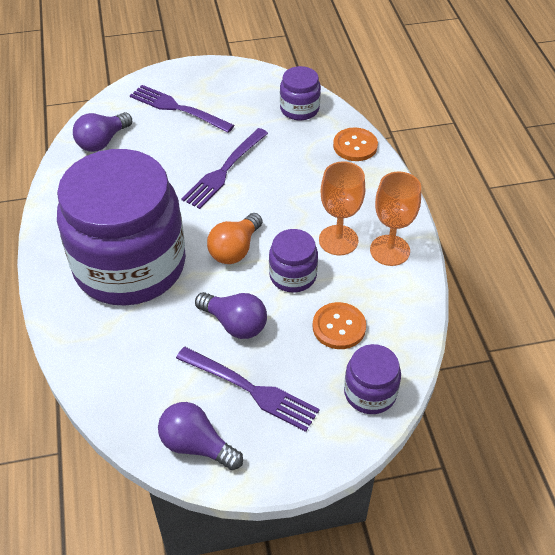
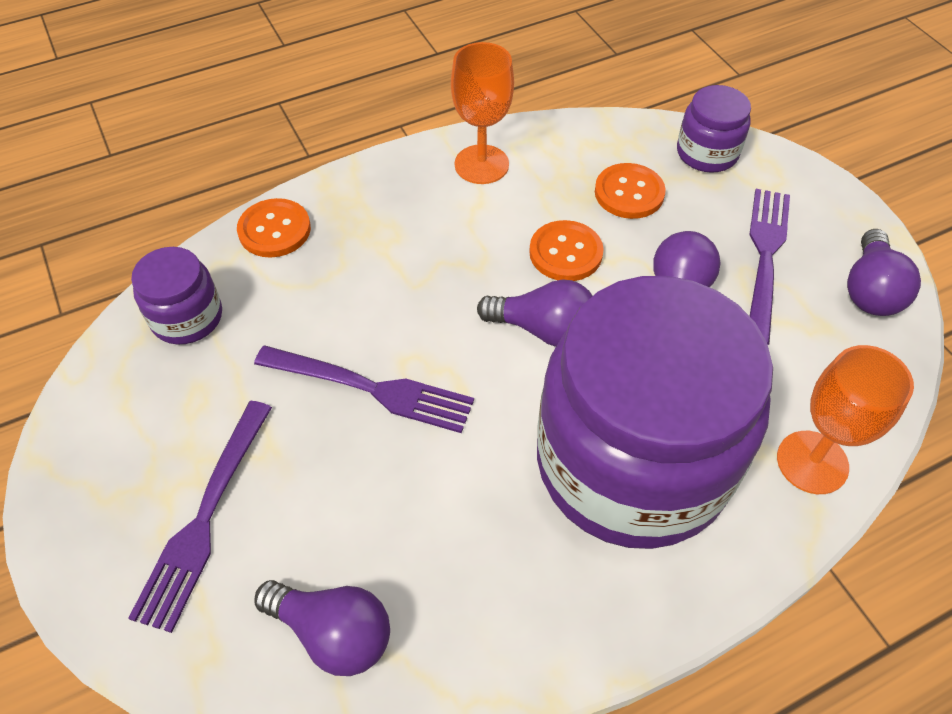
camera: 105 degrees left, 5 degrees up
orange light bulb [207,213,262,264] -> purple light bulb [477,279,592,347]
purple jar [269,229,318,293] -> orange button [529,220,604,281]
orange goblet [319,161,365,255] -> orange goblet moved to [777,345,914,494]

